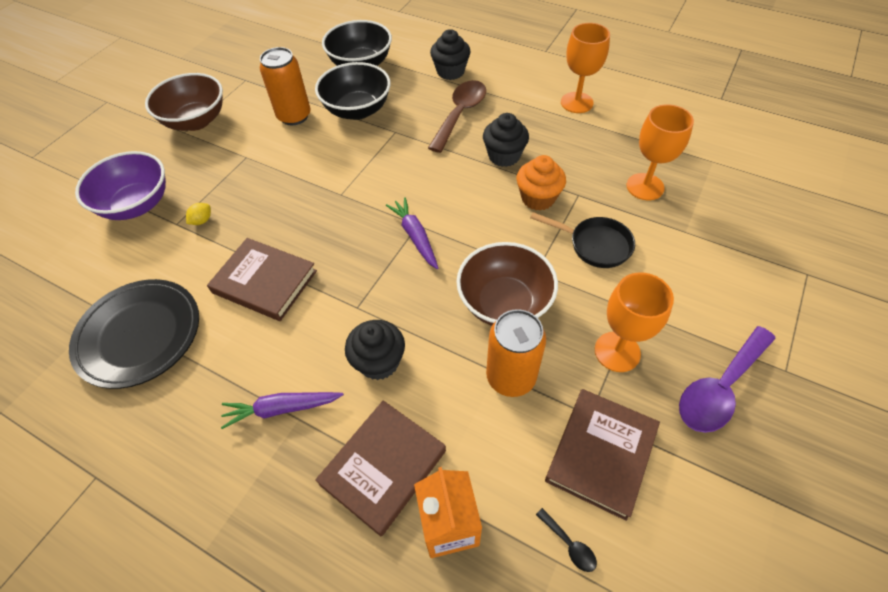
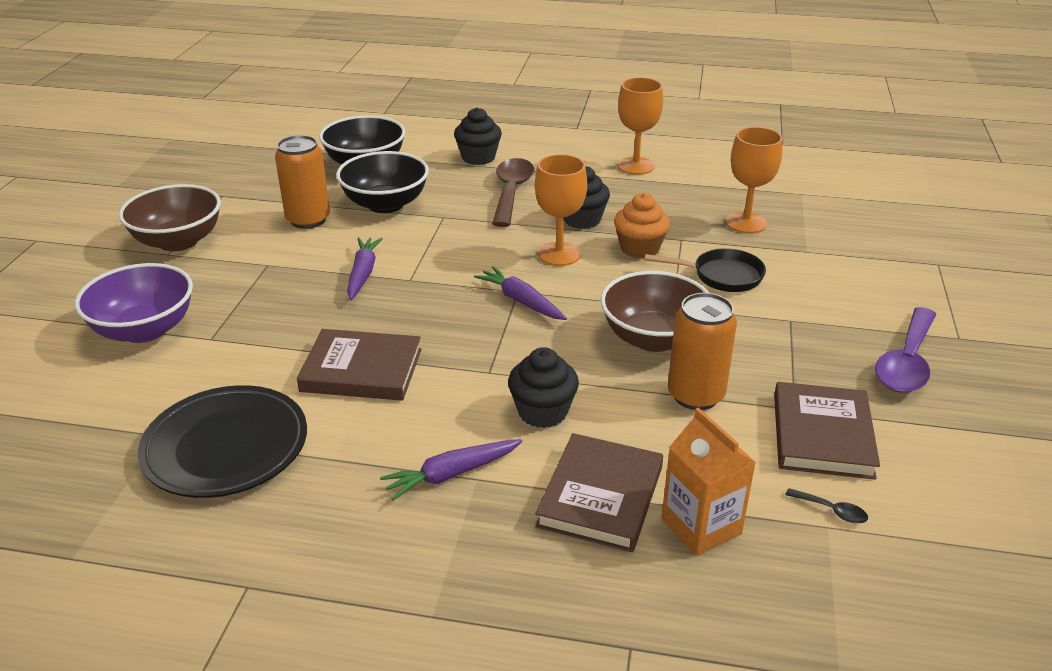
camera: 20 degrees left, 20 degrees down
yellow lemon [186,203,211,225] -> none
orange goblet [595,272,674,372] -> orange goblet moved to [535,154,587,266]
none -> purple carrot [347,238,383,300]

